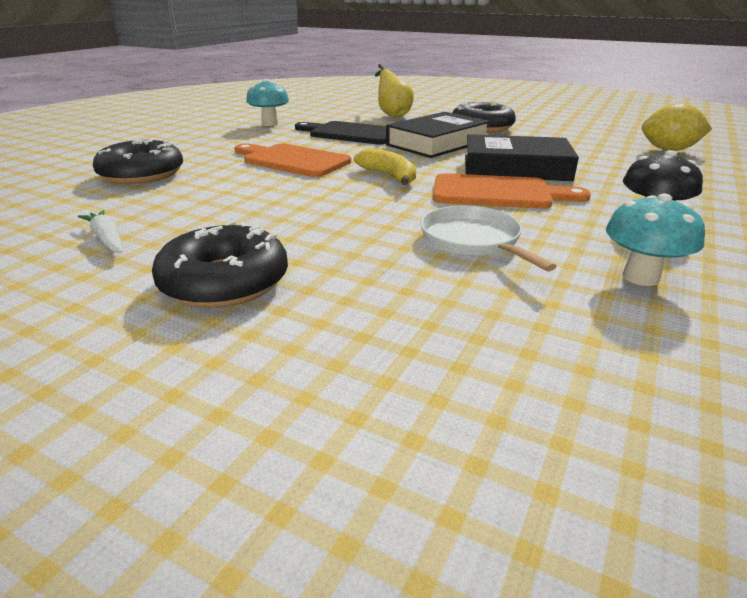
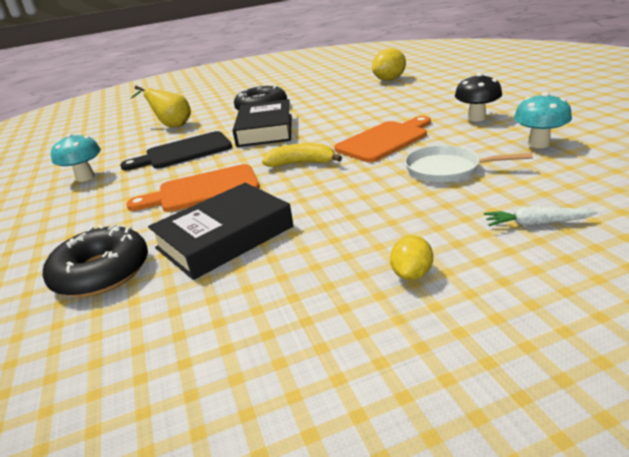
camera: 45 degrees left, 0 degrees up
white carrot [78,210,122,253] -> white carrot moved to [484,206,598,226]
black donut [152,221,288,308] -> yellow lemon [390,236,433,280]
black book [465,134,579,181] -> black book moved to [148,183,293,280]

